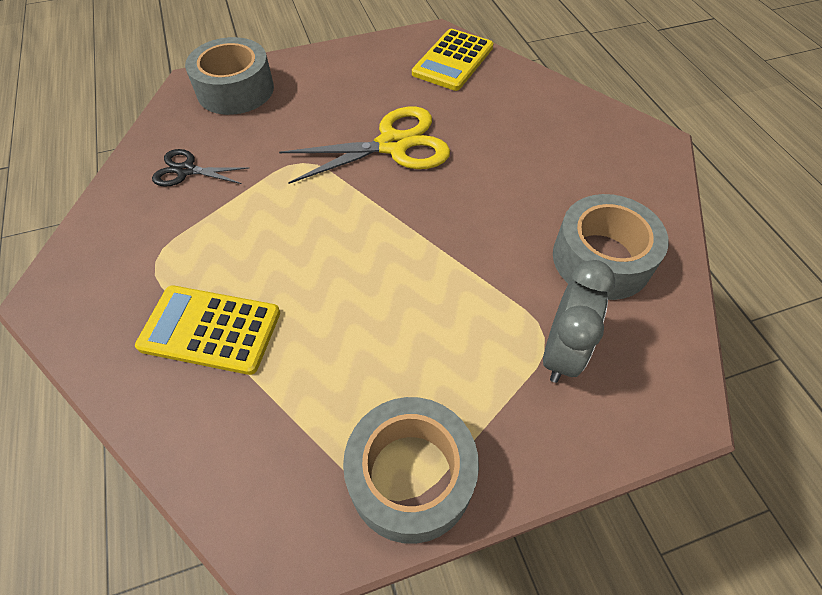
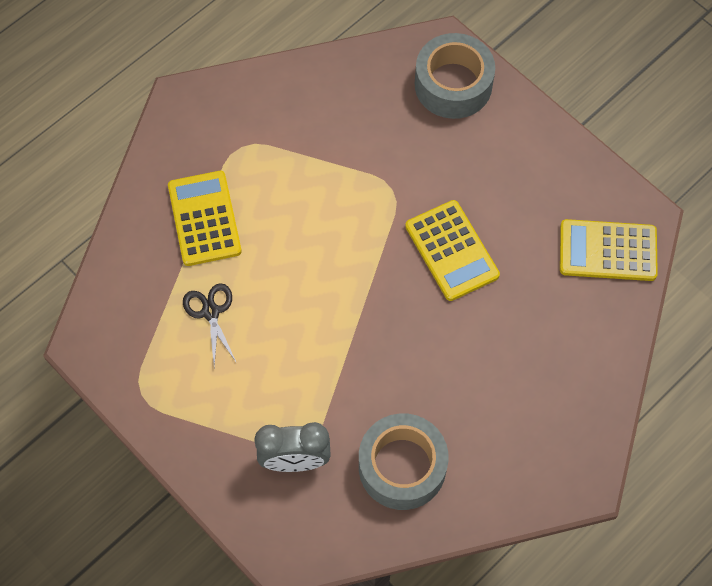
camera: 65 degrees right, 10 degrees up
black scissors [152,149,249,187] -> black scissors moved to [183,283,236,367]
yellow scissors [279,106,450,184] -> yellow calculator [405,200,500,301]
grey tape [343,397,479,544] -> none

